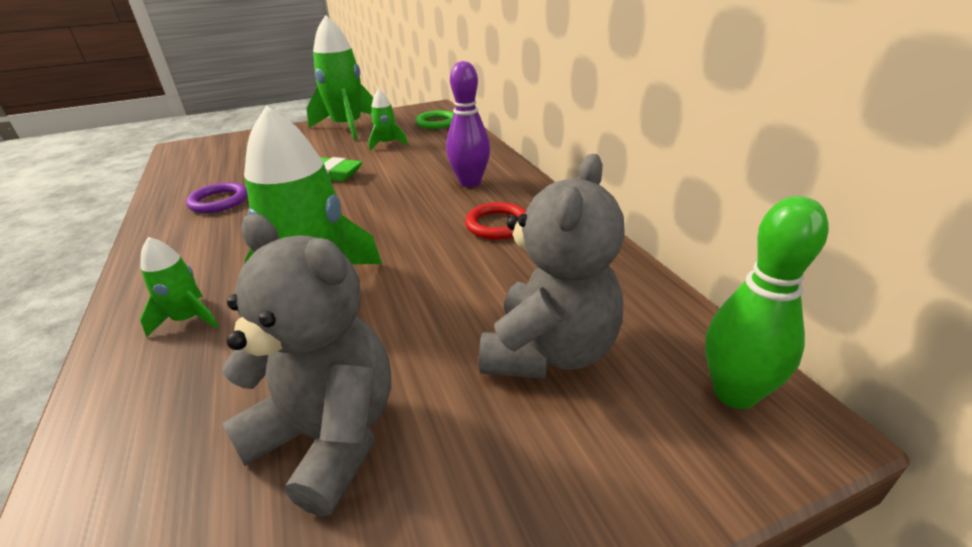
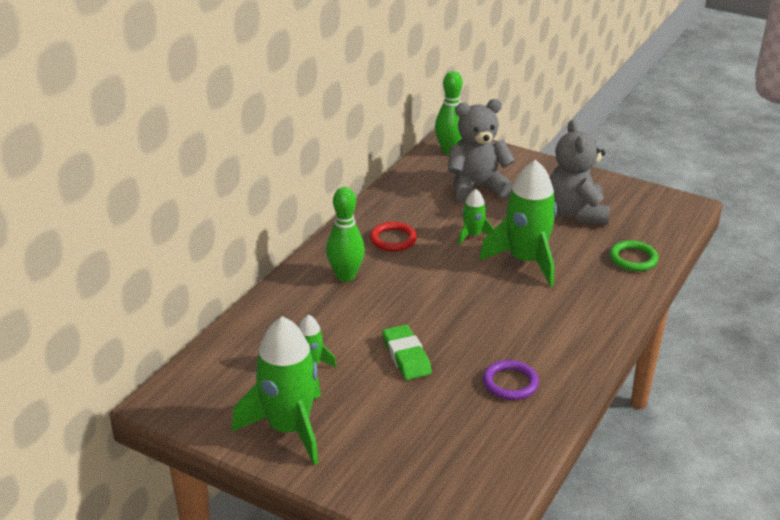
camera: 130 degrees left, 0 degrees up
green rocket [140,237,219,337] -> green rocket moved to [458,189,494,245]
green ring [416,110,454,129] -> green ring moved to [610,240,658,271]
purple bowling pin [446,61,490,187] -> green bowling pin [326,187,365,282]

